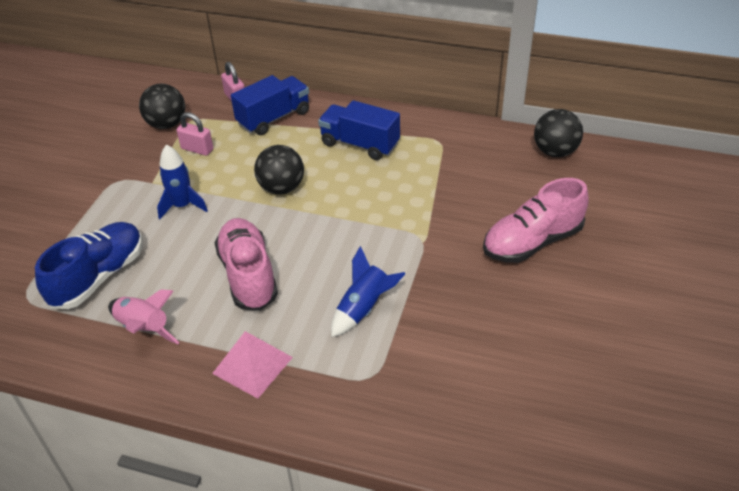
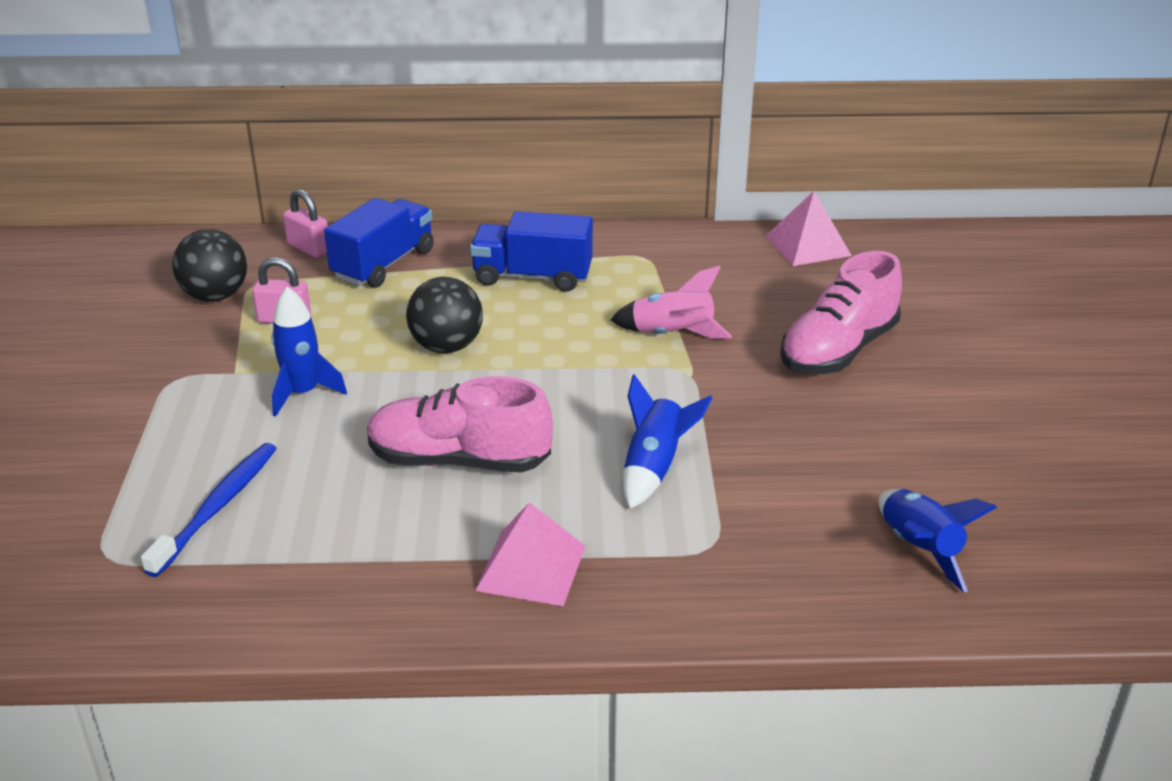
camera: 20 degrees left, 10 degrees down
blue shoe [35,222,143,309] -> blue toothbrush [141,443,277,577]
pink rocket [108,289,180,344] -> pink rocket moved to [611,266,732,339]
pink shoe [214,218,278,311] -> pink shoe turned 45 degrees counterclockwise [367,376,553,472]
black ball [534,109,583,157] -> pink pyramid [766,191,852,266]
none -> blue rocket [879,489,997,592]

